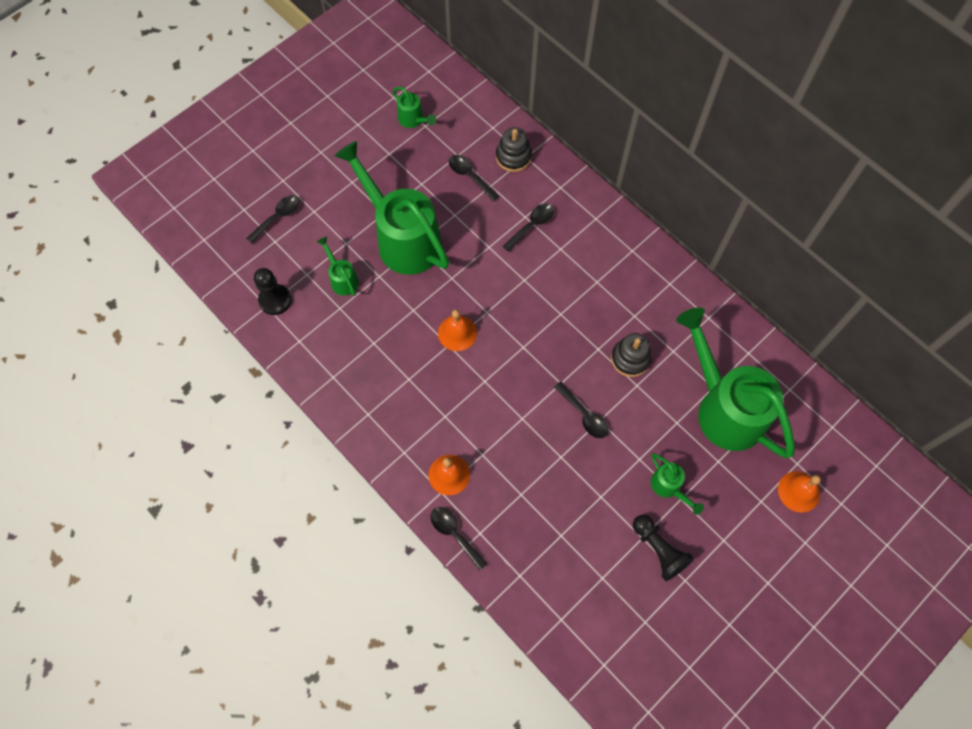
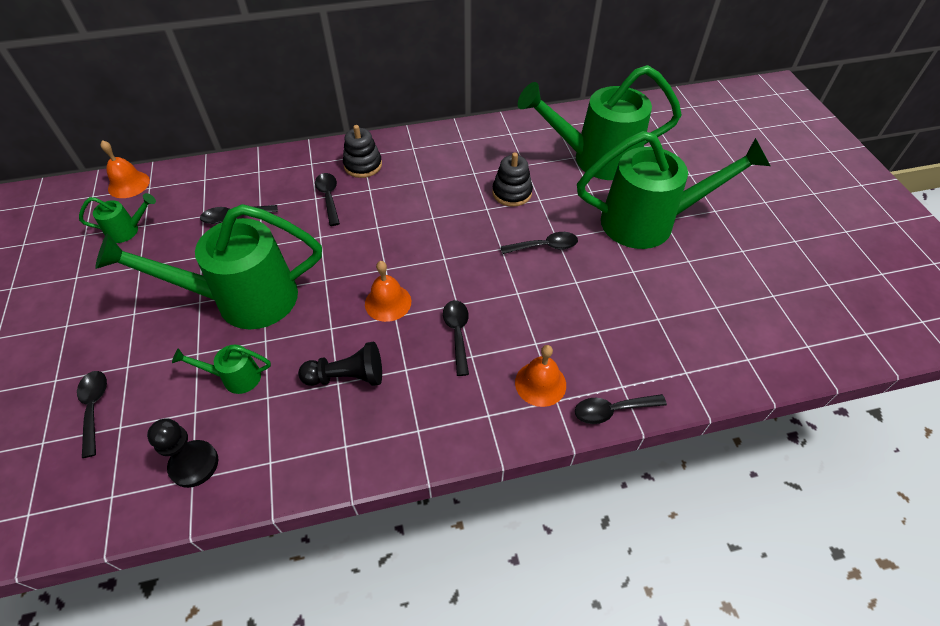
camera: 60 degrees left, 15 degrees down
black stacking toy [496,127,532,172] -> black stacking toy moved to [343,125,382,178]
black pawn [633,515,694,581] -> black pawn moved to [298,342,382,386]
green watering can [651,453,704,515] -> green watering can [577,131,770,249], size x2.34
orange bell [778,471,821,513] -> orange bell moved to [101,140,150,198]
none -> black spoon [443,300,469,376]

